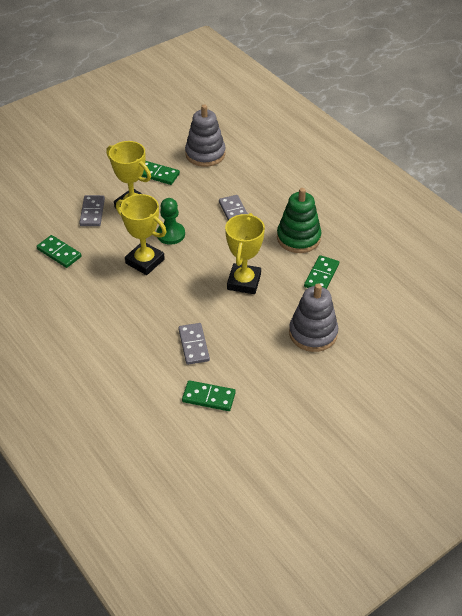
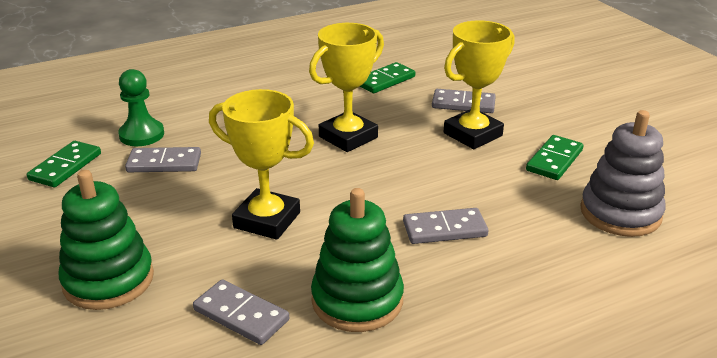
camera: 100 degrees right, 15 degrees down
green pawn [157,198,185,245] -> green pawn moved to [118,69,164,146]
grey stacking toy [289,284,338,352] -> green stacking toy [59,170,154,310]
green domino [304,255,339,289] -> grey domino [193,279,289,345]

